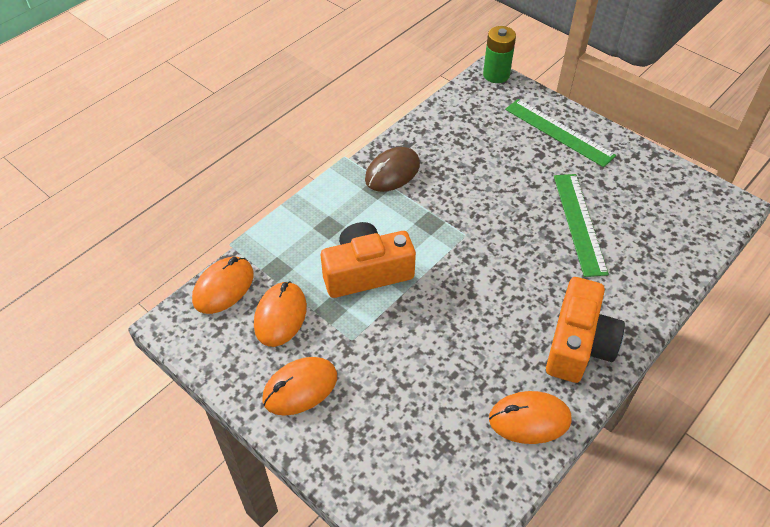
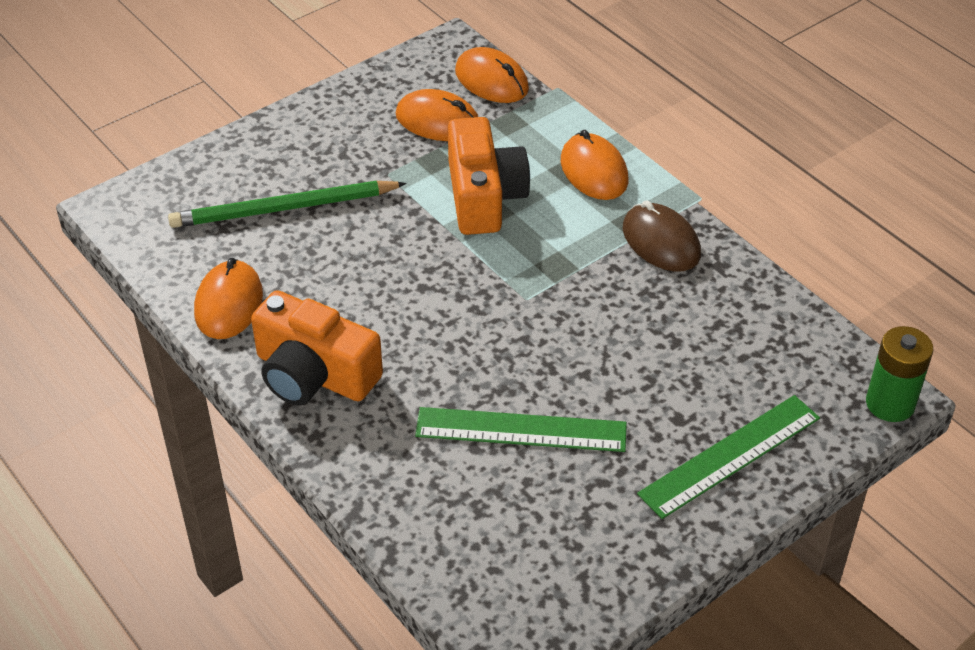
camera: 100 degrees right, 5 degrees down
orange mouse [262,357,337,416] -> orange mouse moved to [561,130,628,200]
none -> green pencil [168,181,407,228]

